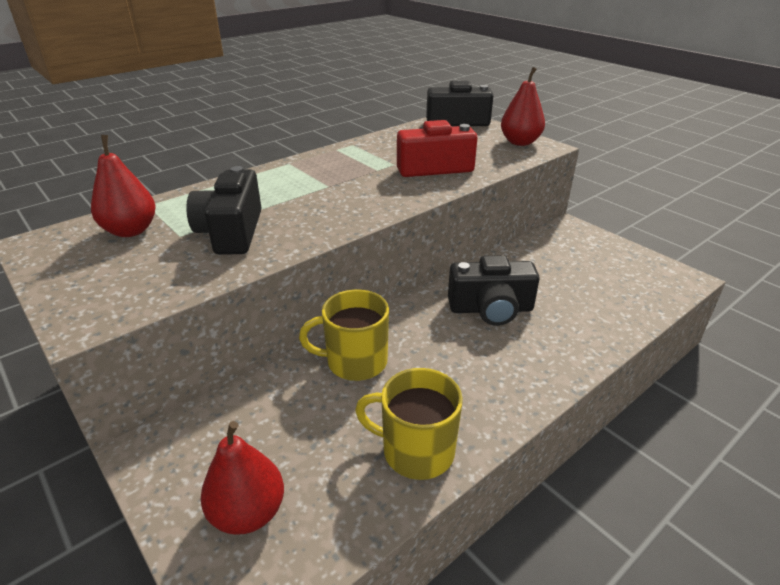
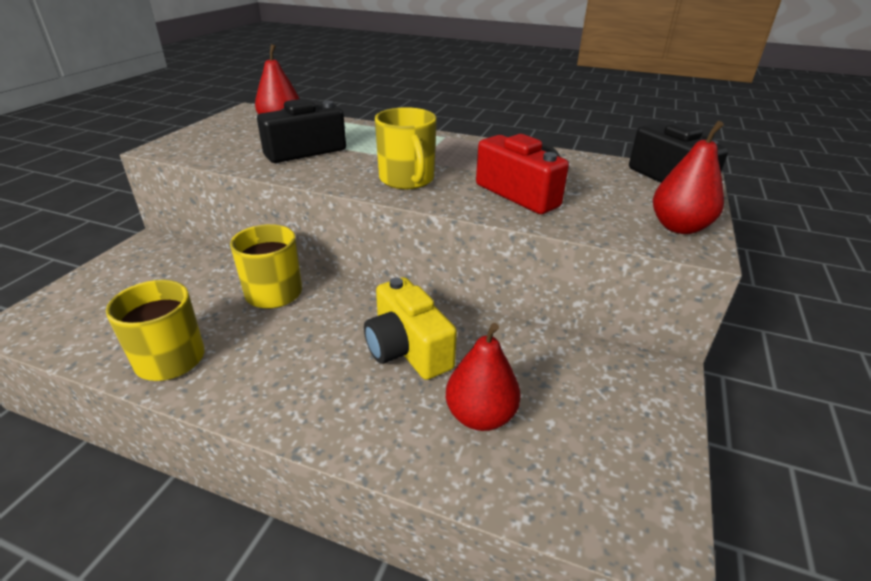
camera: 60 degrees right, 0 degrees up
red pear [201,421,284,535] -> red pear moved to [446,323,521,431]
black camera [448,255,539,326] -> yellow camera [364,277,457,380]
none -> yellow mug [375,107,437,189]

